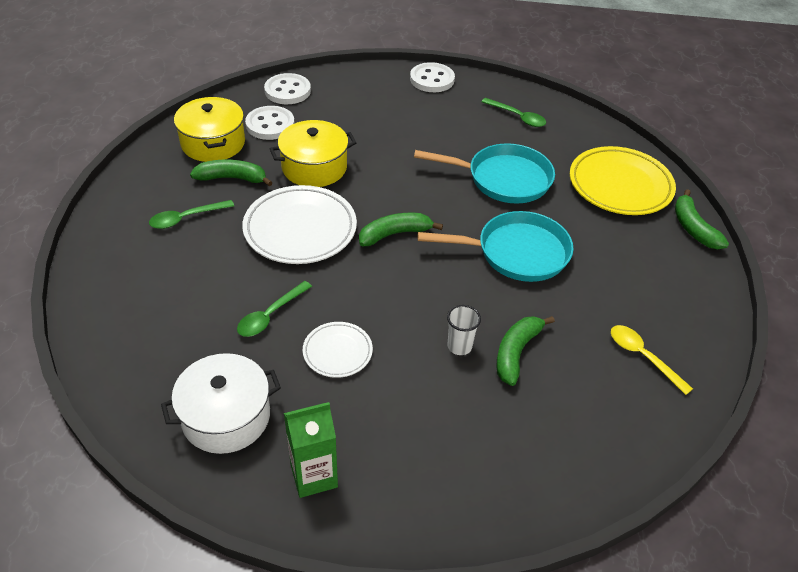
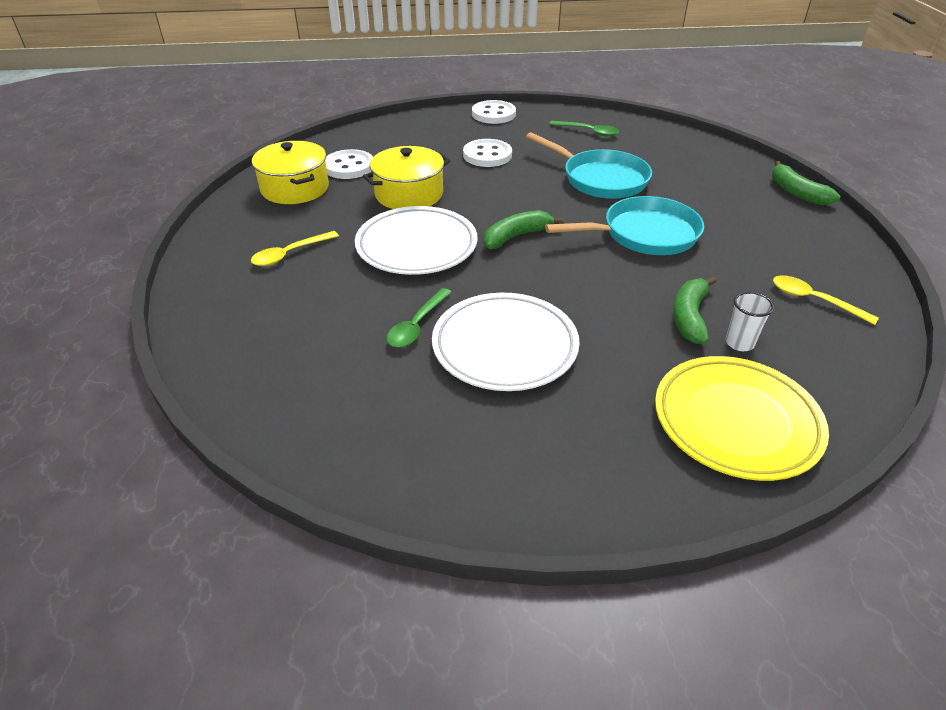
camera: 10 degrees left, 5 degrees down
green spoon [149,200,234,229] -> yellow spoon [251,231,339,266]
white pot [161,353,281,454] -> none
green banana [190,160,273,186] -> none
white button [264,73,311,104] -> white button moved to [463,139,512,167]
green carton [284,402,338,498] -> none
white plate [303,322,373,378] -> white plate [432,293,580,391], size x1.86
turquoise pan [414,143,555,204] -> turquoise pan turned 45 degrees clockwise [526,132,652,199]
white cup [447,305,481,355] -> white cup moved to [726,292,774,351]
yellow plate [570,146,676,215] -> yellow plate moved to [655,356,829,481]

